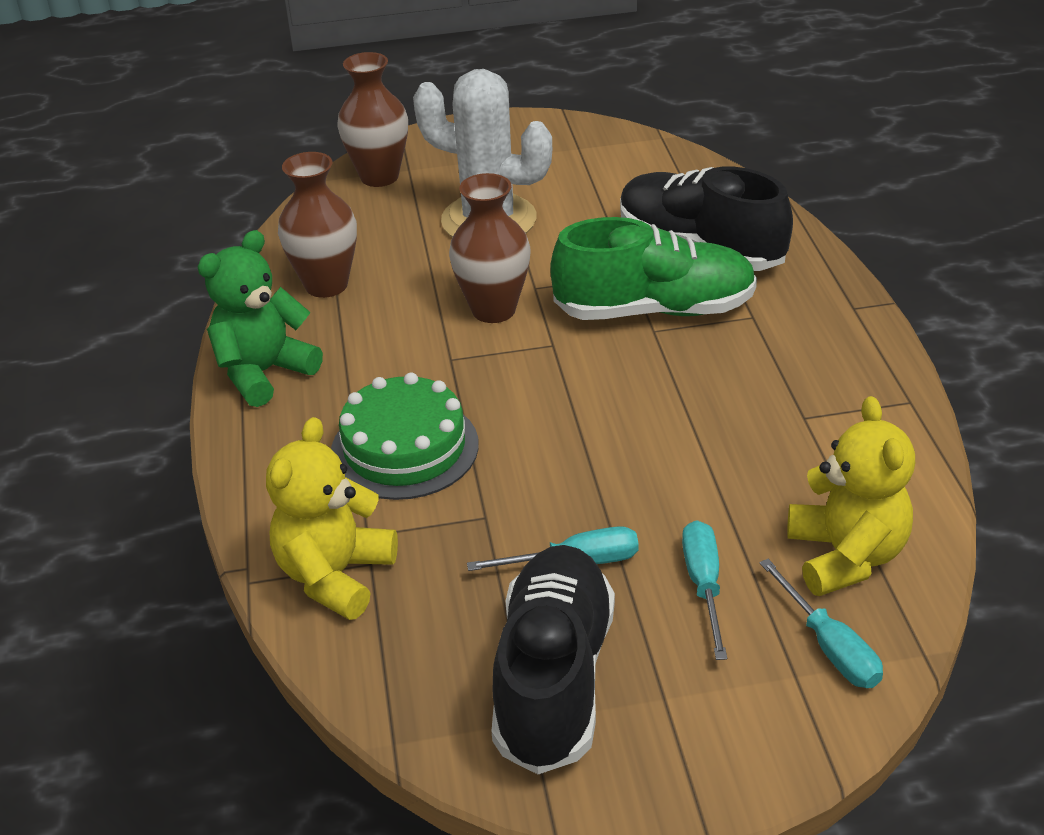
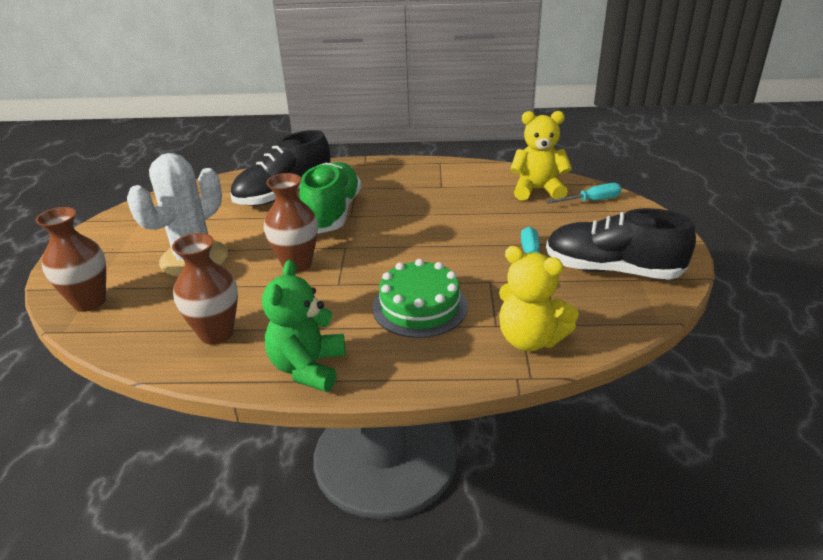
camera: 80 degrees left, 5 degrees down
green teddy bear [198,230,323,407] -> green teddy bear turned 45 degrees clockwise [262,260,345,392]
turquoise screwdriver [682,520,727,660] -> none

